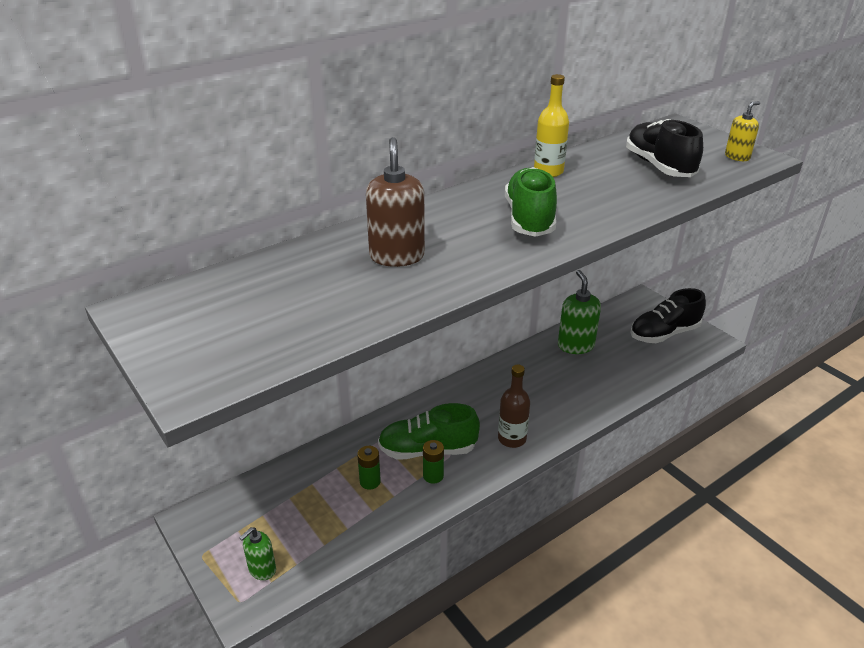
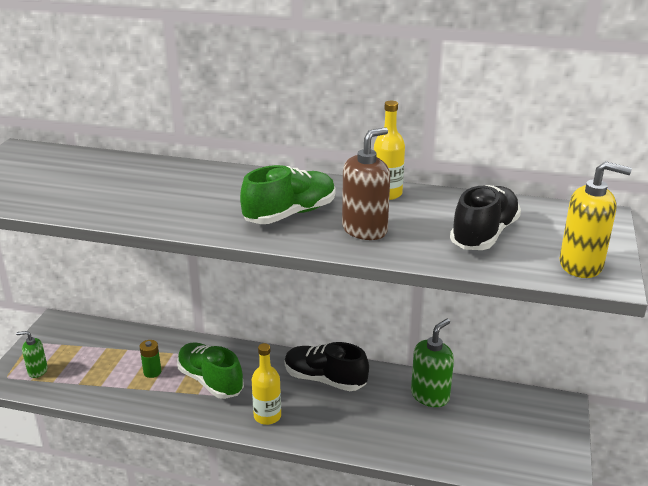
camera: 50 degrees right, 5 degrees down
brown soap dispenser [366,137,425,267] -> brown soap dispenser moved to [342,127,390,240]
green battery [423,440,444,484] -> none
brown bottle [498,365,530,448] -> yellow bottle [252,343,281,425]
black shoe [630,288,706,343] -> black shoe moved to [285,342,369,391]
yellow soap dispenser [725,101,760,161] -> yellow soap dispenser [559,161,632,278], size x1.68

